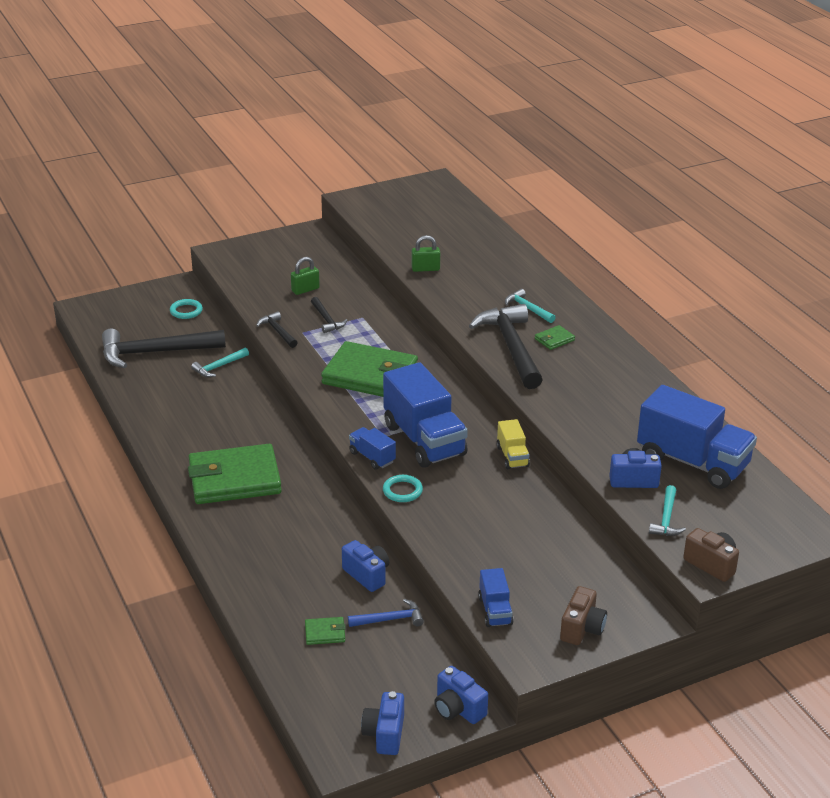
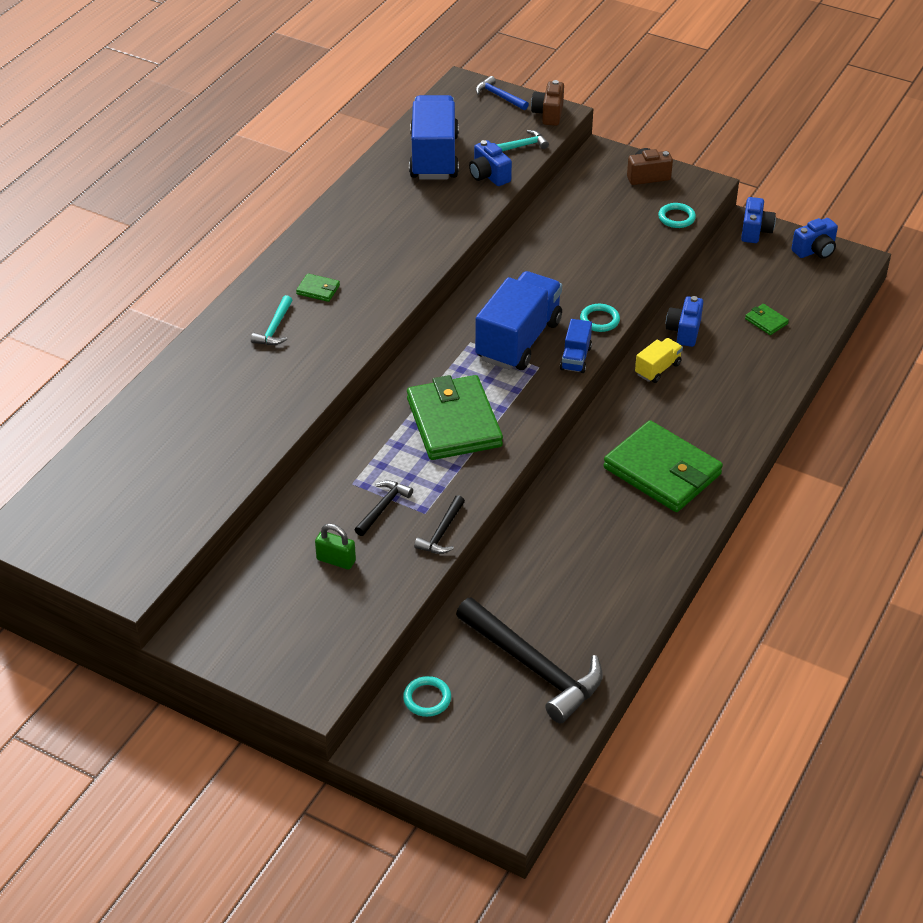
camera: 125 degrees left, 10 degrees up
turquoise hammer [191,347,249,377] -> none
blue hammer [348,599,424,627] -> blue hammer moved to [476,76,529,110]
green padlock [412,235,440,272] -> none
black hammer [469,304,543,389] -> none
blue truck [478,568,514,627] -> turquoise ring [658,203,696,228]
yellow truck [497,419,530,469] -> yellow truck moved to [635,338,683,383]

